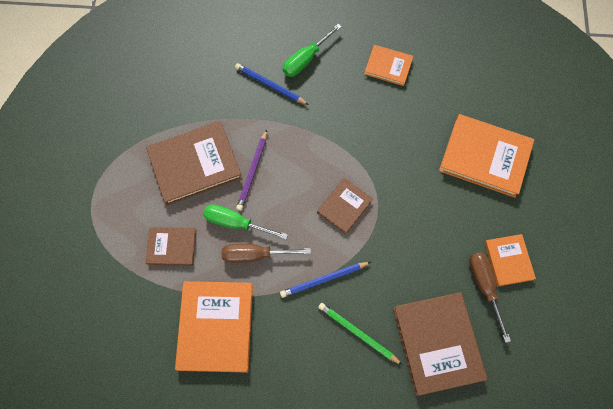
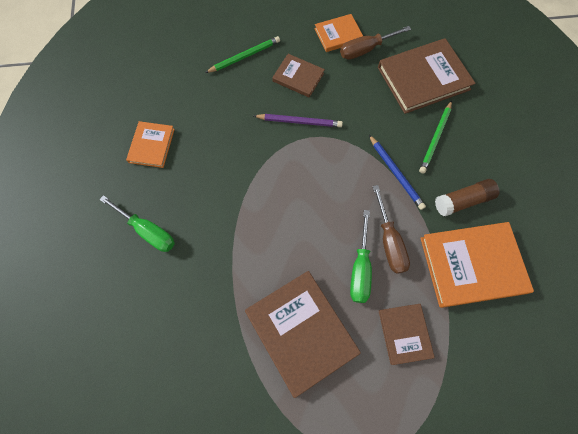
camera: 100 degrees left, 0 degrees up
blue pencil [235,63,309,105] -> none
purple pencil [236,130,267,211] -> purple pencil moved to [254,114,343,127]
brown book [317,178,373,234] -> brown book moved to [272,54,325,98]
orange book [439,114,534,198] -> green pencil [205,36,280,73]
none -> brown glue stick [435,179,500,216]

